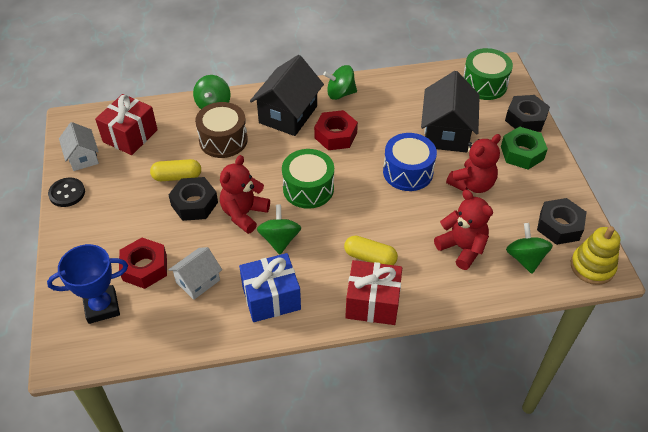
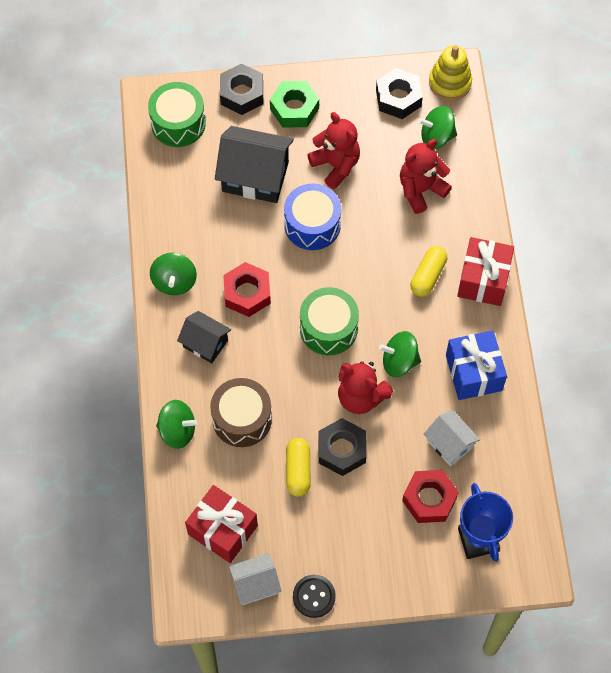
camera: 85 degrees left, 15 degrees up
black house [250,55,324,136] -> black house [177,311,231,363], size x0.58

